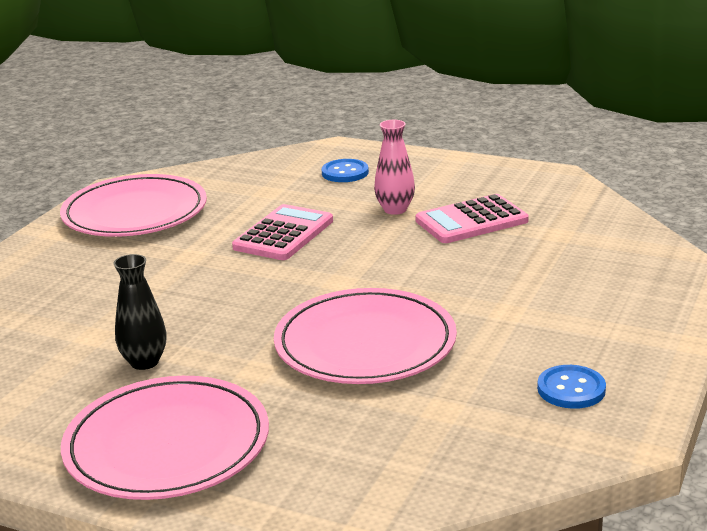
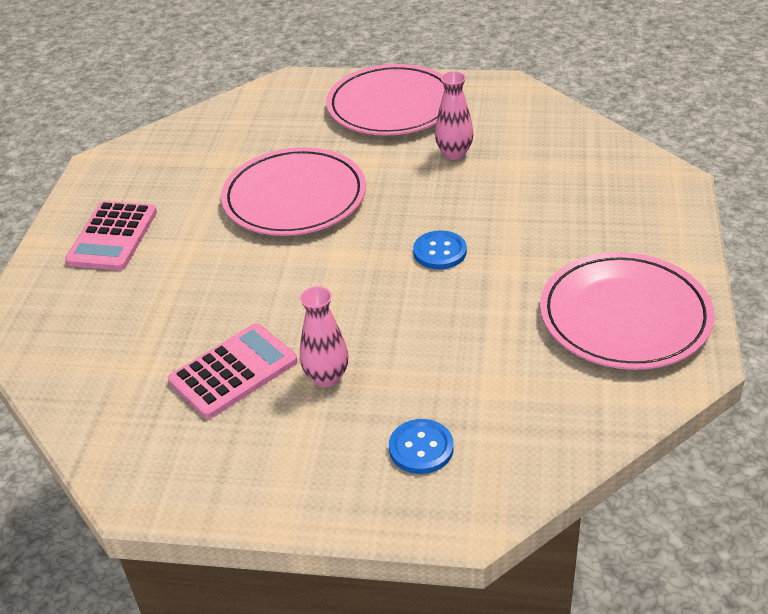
camera: 165 degrees right, 15 degrees up
black vase [114,254,166,370] -> pink vase [435,71,474,160]
pink calculator [232,204,333,260] -> pink calculator moved to [65,201,157,270]
blue button [537,365,606,409] -> blue button moved to [413,230,467,269]

